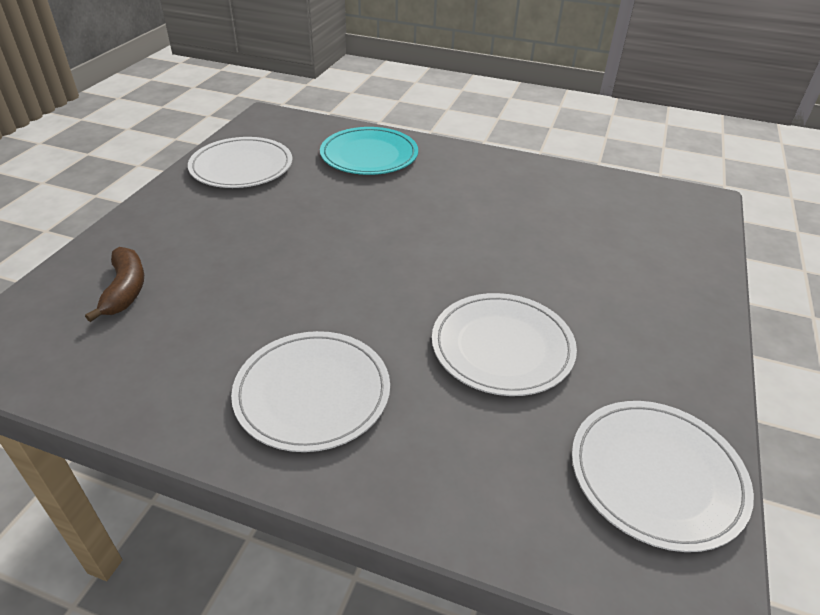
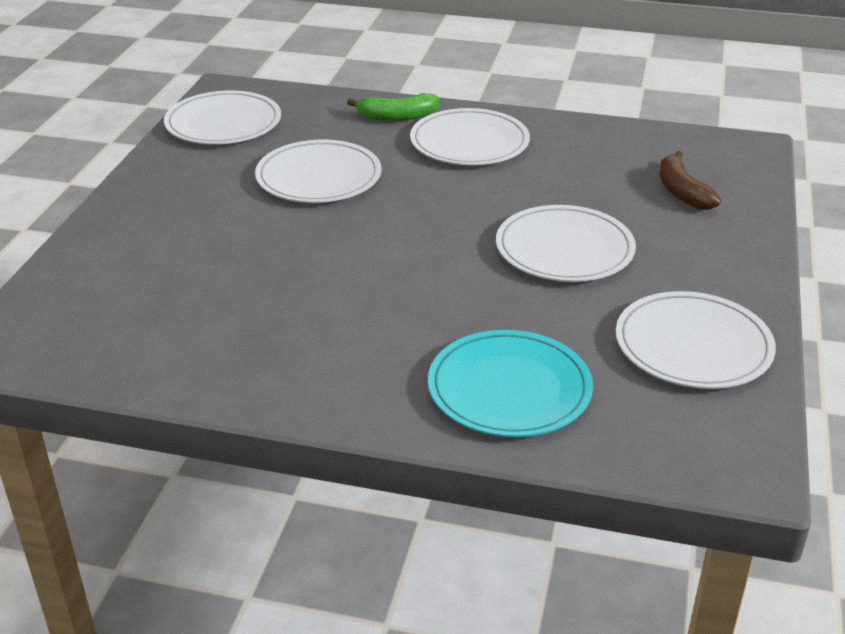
camera: 175 degrees right, 5 degrees down
none -> green banana [347,93,439,121]
none -> white plate [496,205,636,282]

